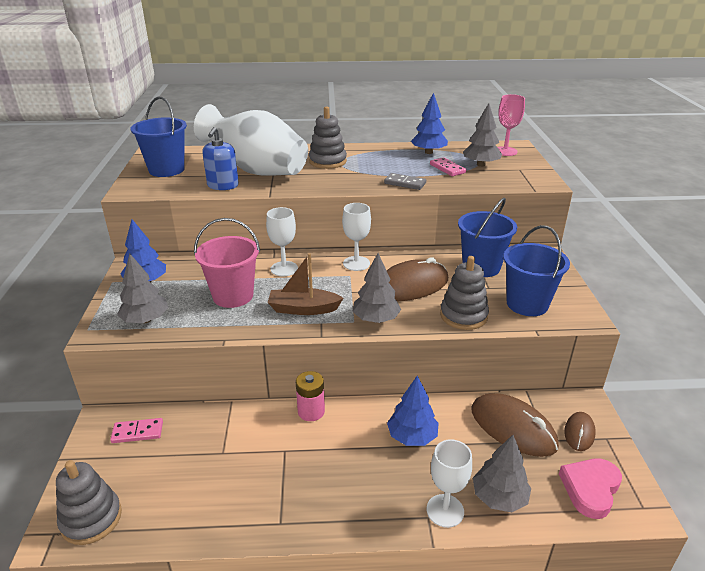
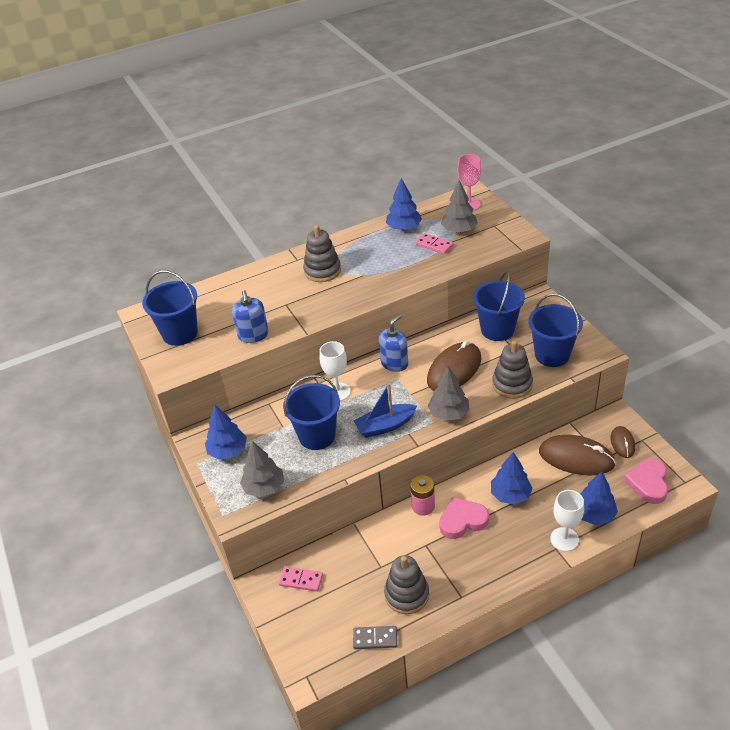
camera: 20 degrees left, 10 degrees up
grey stacking toy [56,460,122,545] -> grey stacking toy moved to [384,555,429,614]
pink domino [110,418,163,443] -> pink domino turned 45 degrees clockwise [279,566,323,592]
white vase [194,104,308,176] -> none
pink bucket [194,218,260,308] -> blue bucket [283,375,340,450]
brown boat [268,253,343,315] -> blue boat [354,383,417,438]
white goblet [342,203,371,271] -> blue soap dispenser [379,314,408,372]
grey domino [384,173,426,190] -> grey domino moved to [353,626,397,649]
grey tree [473,435,531,512] -> blue tree [580,471,618,525]
none -> pink heart [439,497,489,539]

